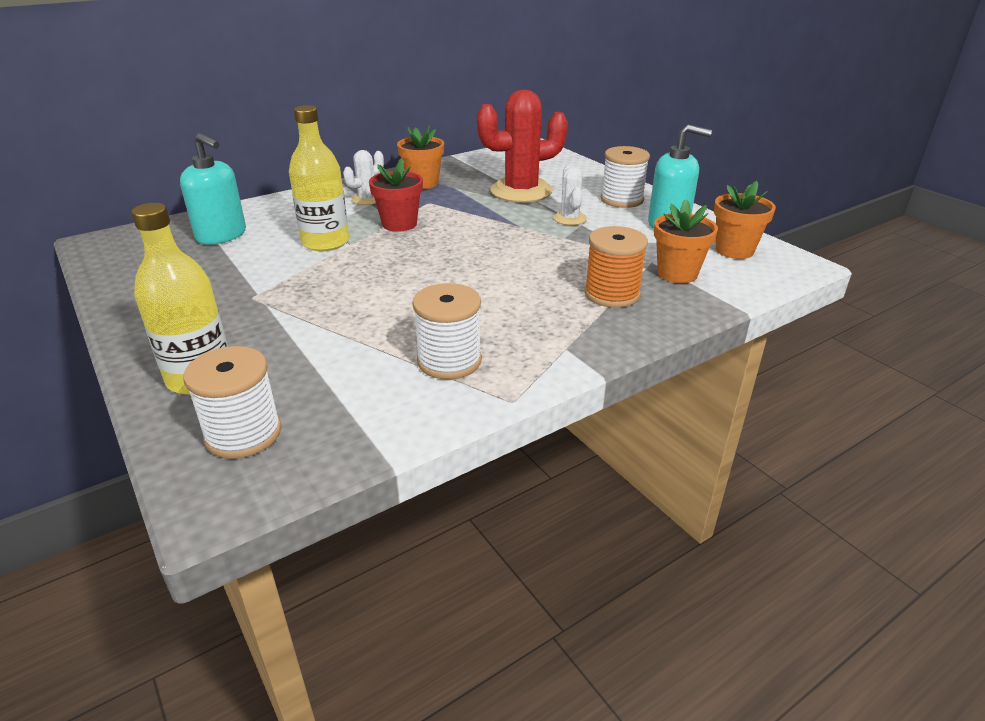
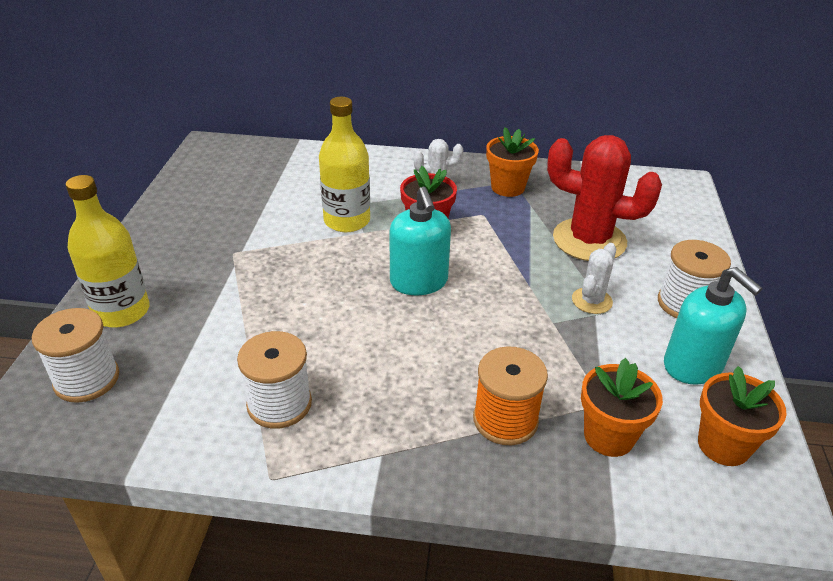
camera: 40 degrees right, 5 degrees up
turquoise soap dispenser [180,133,246,245] -> turquoise soap dispenser moved to [389,187,451,295]

